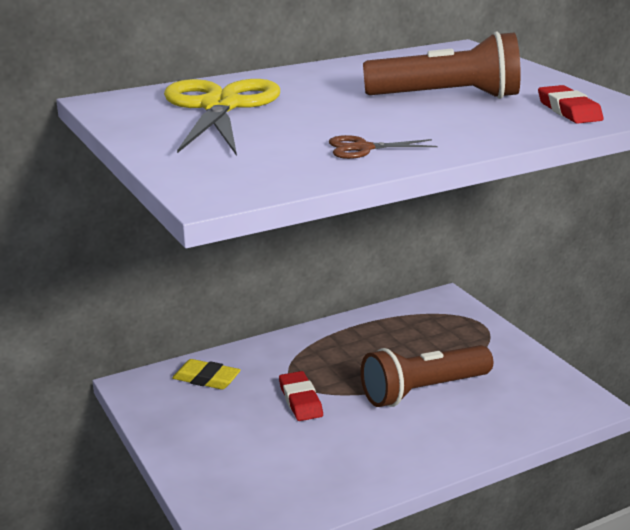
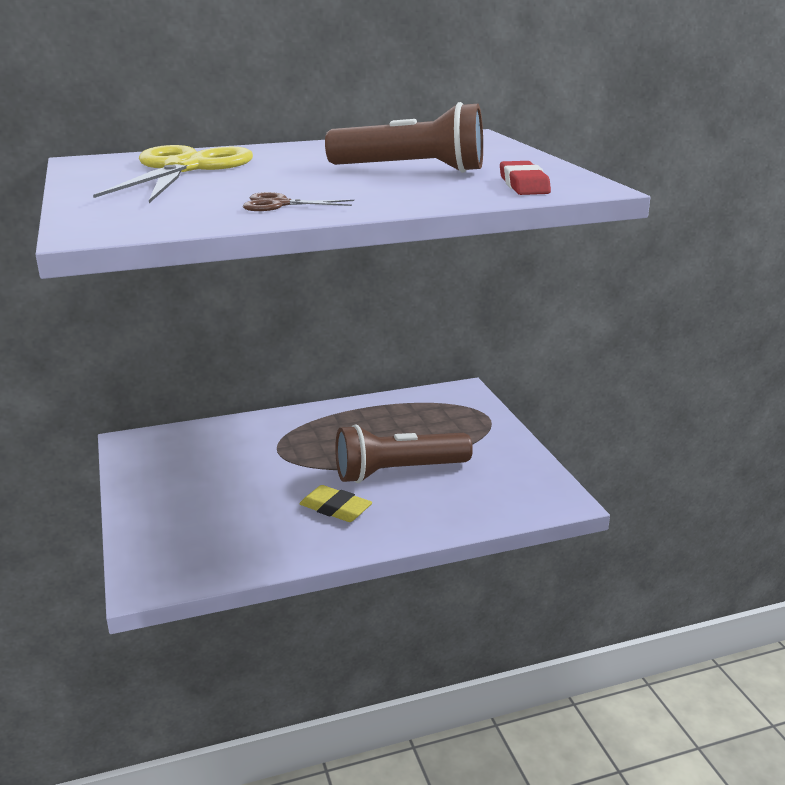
camera: 10 degrees right, 0 degrees up
yellow eraser [172,359,241,389] -> yellow eraser moved to [300,485,372,522]
red eraser [279,371,323,421] -> none

